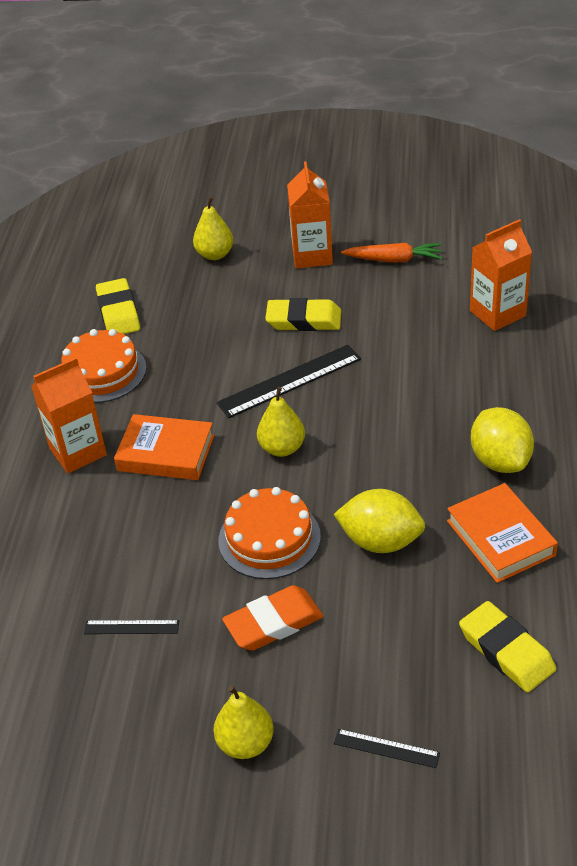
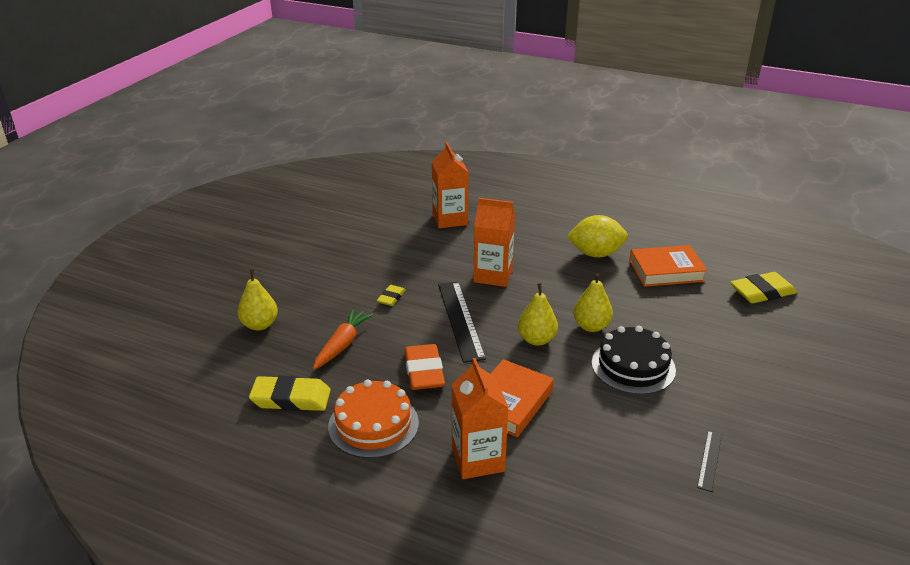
camera: 75 degrees left, 10 degrees down
yellow pear [214,686,274,759] -> yellow pear moved to [573,273,613,332]
orange cake [219,487,321,579] -> black cake [592,326,676,395]
orange eraser [222,585,323,651] -> orange eraser moved to [404,344,445,390]
yellow eraser [265,298,341,331] -> yellow eraser [377,285,405,306], size x0.54
orange carton [287,161,333,268] -> orange carton moved to [473,198,515,287]
yellow lemon [334,489,425,553] -> none
black ruler [334,729,440,768] -> none
orange carrot [341,243,442,263] -> orange carrot moved to [313,309,373,370]

